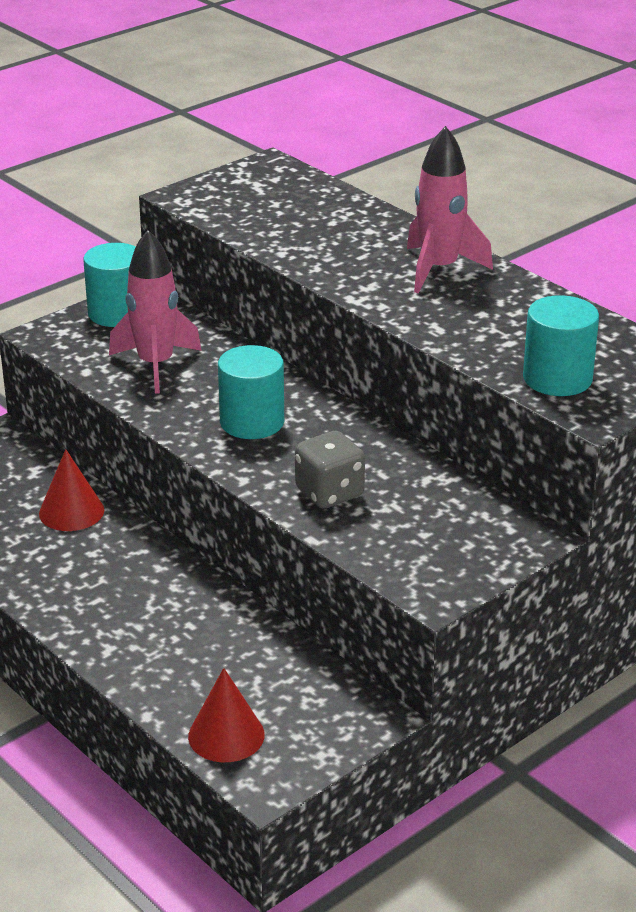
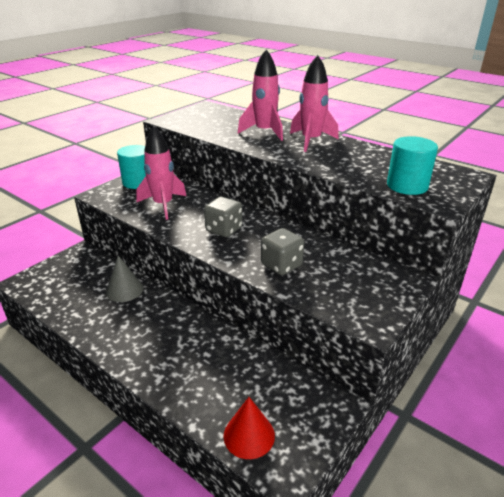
camera: 10 degrees left, 0 degrees up
red cone [39,449,104,531] -> grey cone [106,256,143,302]
turquoise cylinder [218,345,284,439] -> grey dice [204,197,242,237]
none -> pink rocket [238,49,283,141]

